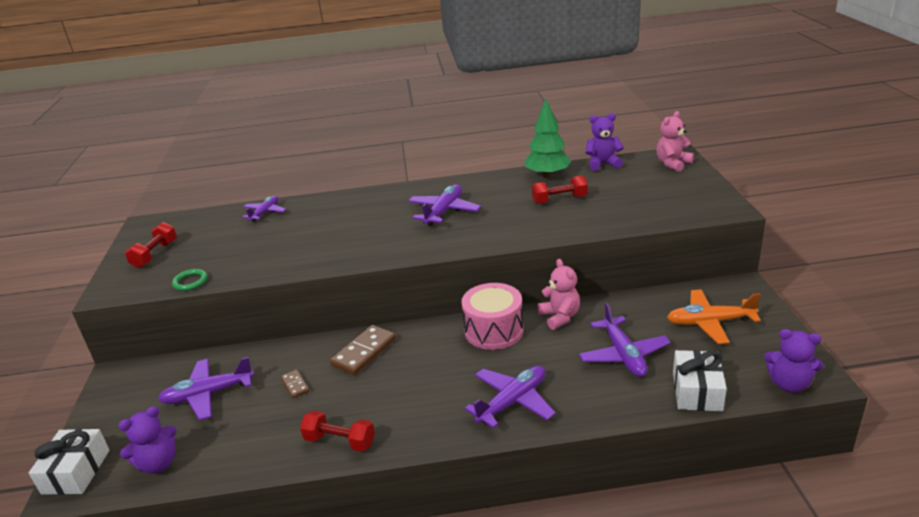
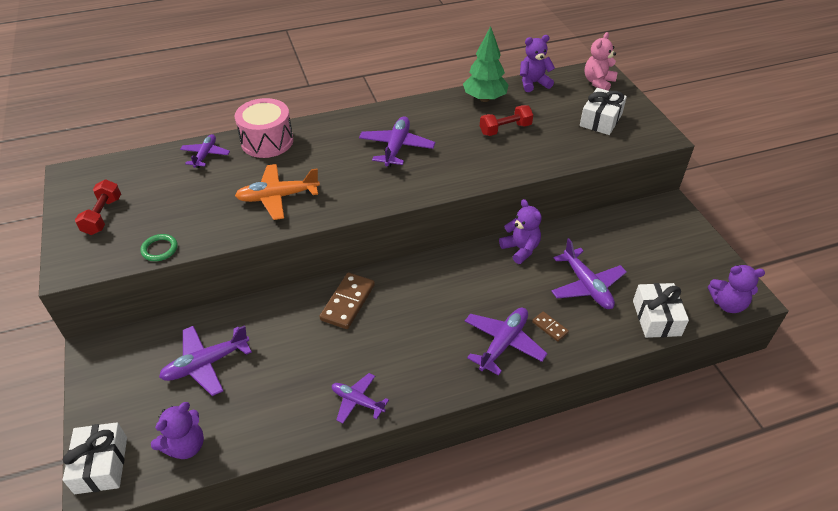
camera: 15 degrees left, 15 degrees up
brown domino [281,370,309,398] -> brown domino moved to [532,311,569,342]
red dumbbell [300,410,375,452] -> purple plane [332,373,389,423]
pink drum [461,283,524,350] -> pink drum moved to [235,98,293,158]
pink teddy bear [537,259,580,330] -> purple teddy bear [499,199,541,264]
orange plane [667,289,761,344] -> orange plane moved to [235,164,320,220]
none -> white gift [580,88,627,135]

